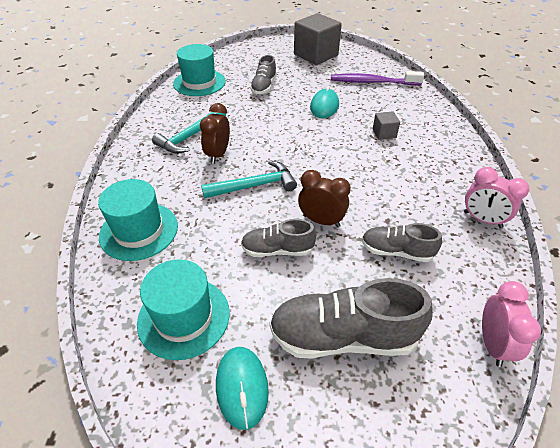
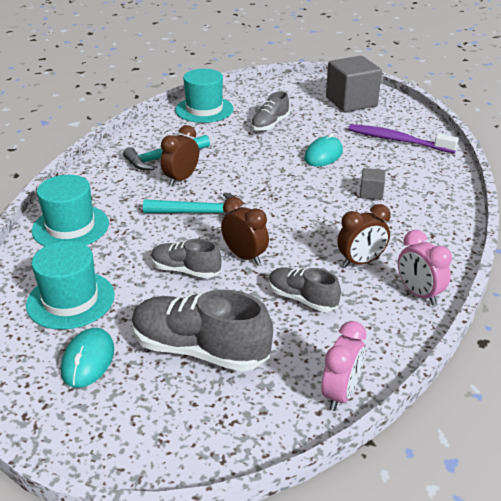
camera: 20 degrees right, 10 degrees down
none -> brown clock [337,204,391,267]

